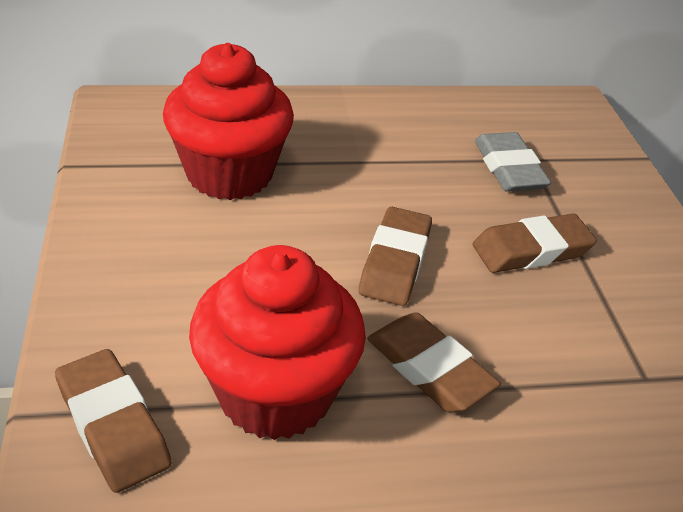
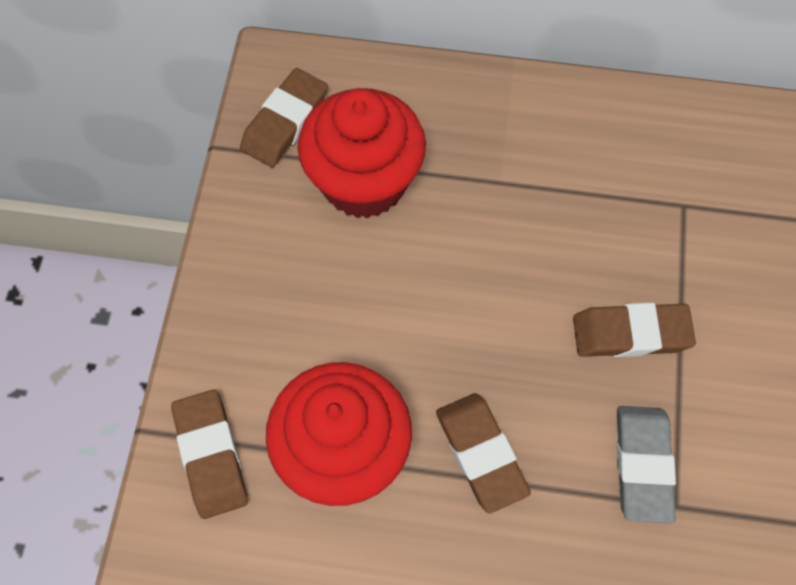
camera: 20 degrees right, 25 degrees up
brown eraser [359,207,432,306] -> brown eraser moved to [240,68,328,167]
grey eraser [475,132,551,192] -> grey eraser moved to [617,406,676,523]

